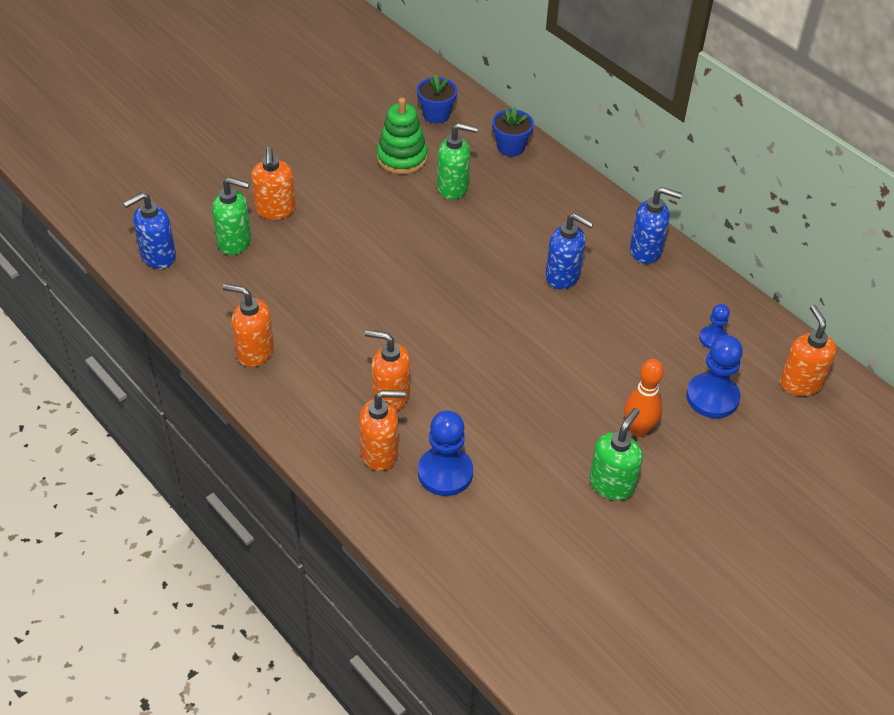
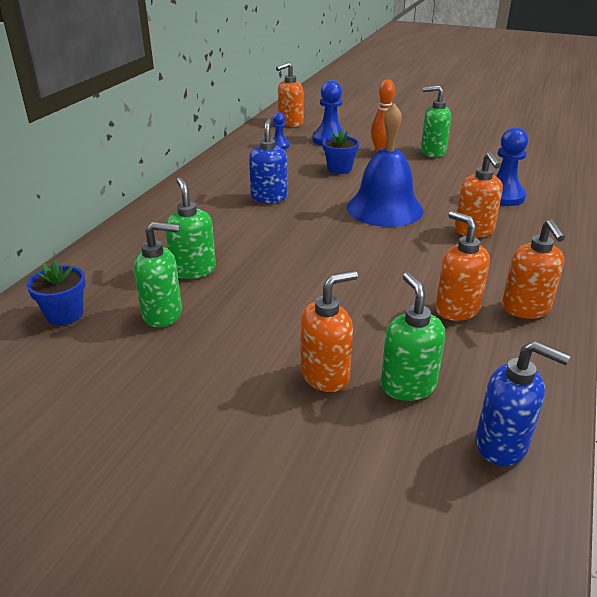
camera: 115 degrees left, 15 degrees down
orange soap dispenser [359,390,406,471] -> orange soap dispenser moved to [435,211,490,321]
green stacking toy [377,98,428,175] -> green soap dispenser [133,222,182,327]
blue flower pot [492,107,534,157] -> blue flower pot moved to [322,129,359,174]
blue soap dispenser [630,187,682,264] -> none
none -> blue bell [347,103,424,227]

